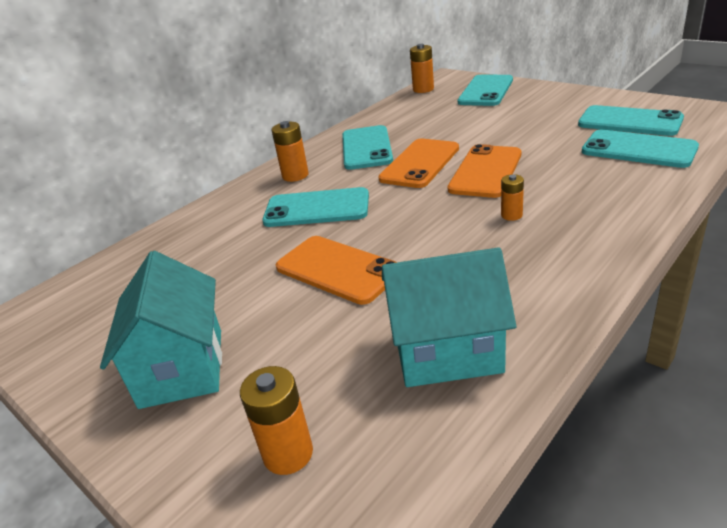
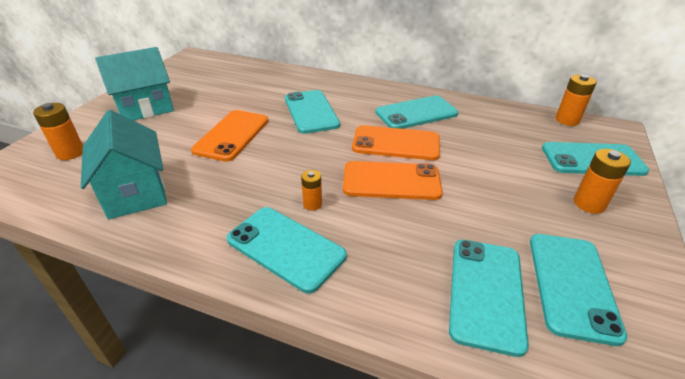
camera: 65 degrees right, 5 degrees up
orange battery [272,121,309,182] -> orange battery moved to [574,149,631,214]
none -> turquoise phone [227,207,347,294]

